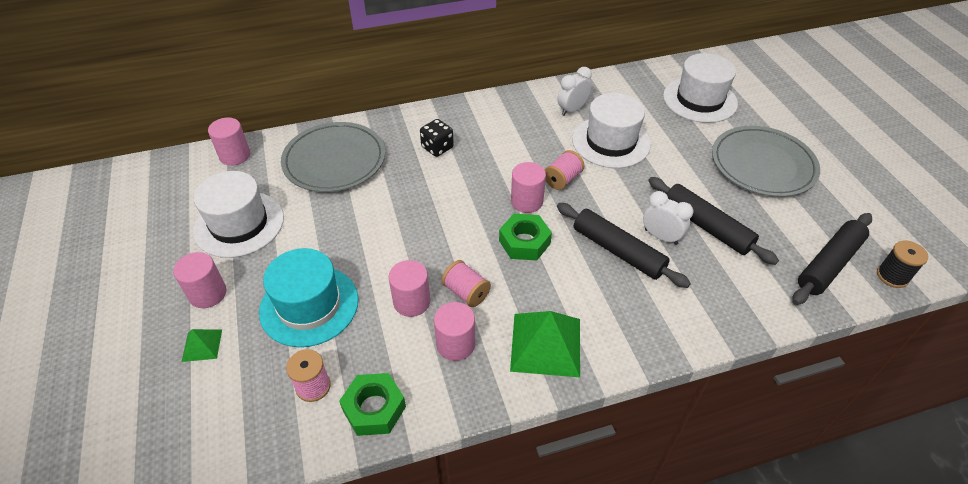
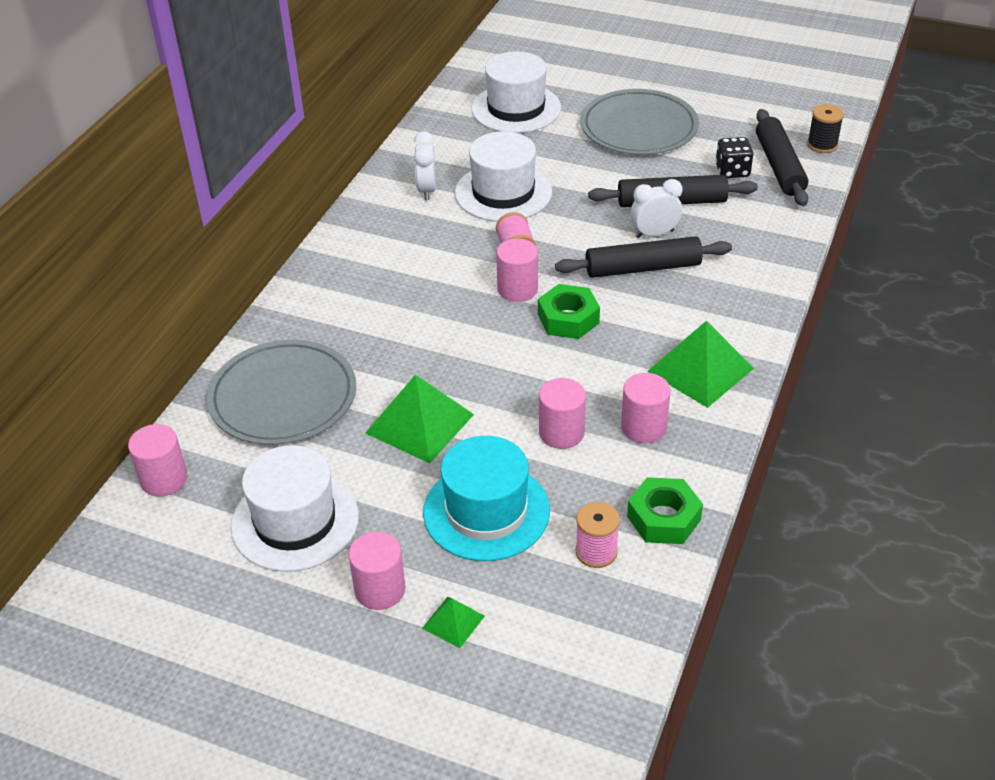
camera: 50 degrees left, 5 degrees down
black dice [420,119,454,157] -> black dice moved to [715,137,753,178]
pink spool [442,260,491,307] -> none
none -> green pyramid [366,375,474,463]

